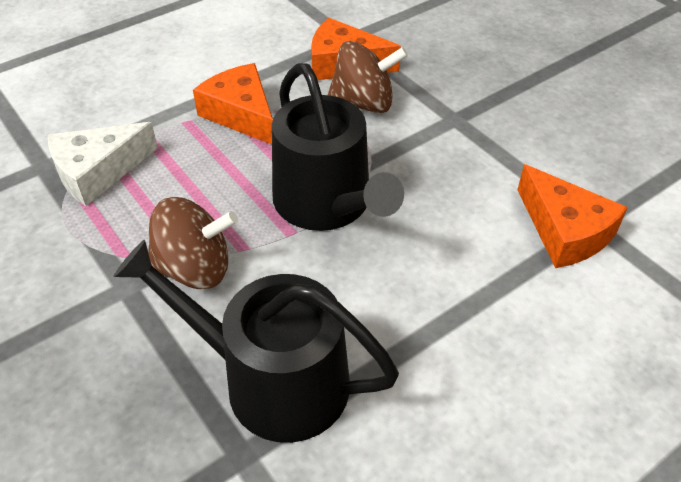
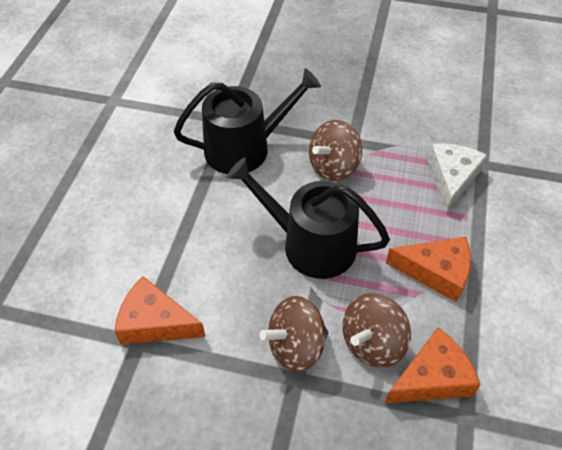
camera: 140 degrees right, 5 degrees up
none -> brown spinning top [260,296,328,372]

